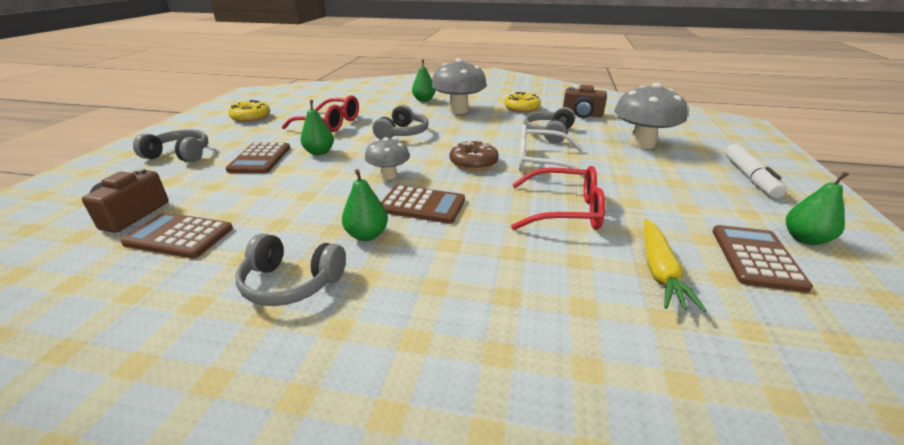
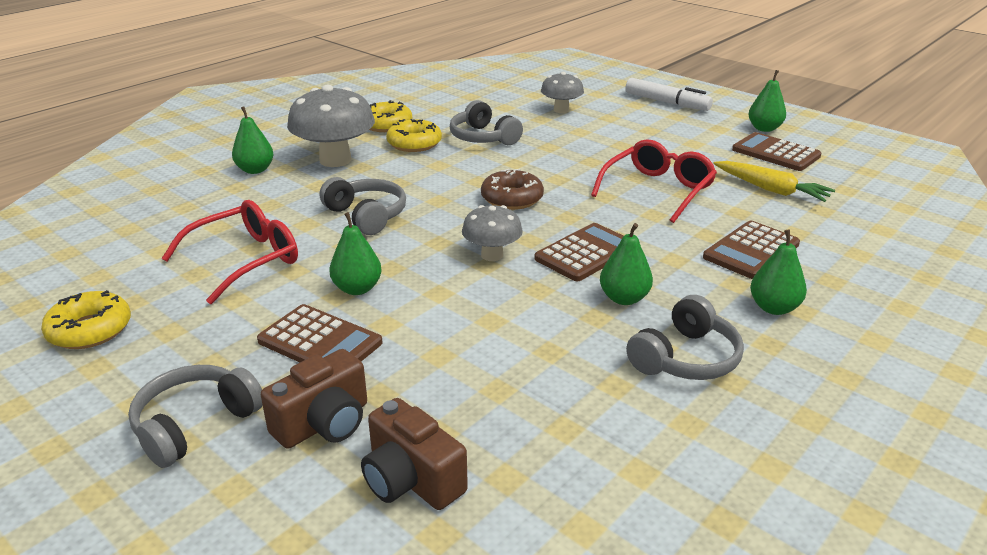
camera: 60 degrees left, 0 degrees up
brown calculator [120,212,233,258] -> brown calculator moved to [703,221,800,279]
white glasses [519,124,585,178] -> none
brown camera [563,85,607,118] -> brown camera moved to [261,349,367,449]
grey mushroom [614,83,687,149] -> grey mushroom [541,72,584,113], size x0.58
none -> yellow donut [386,119,442,152]
none -> green pear [750,229,807,315]

